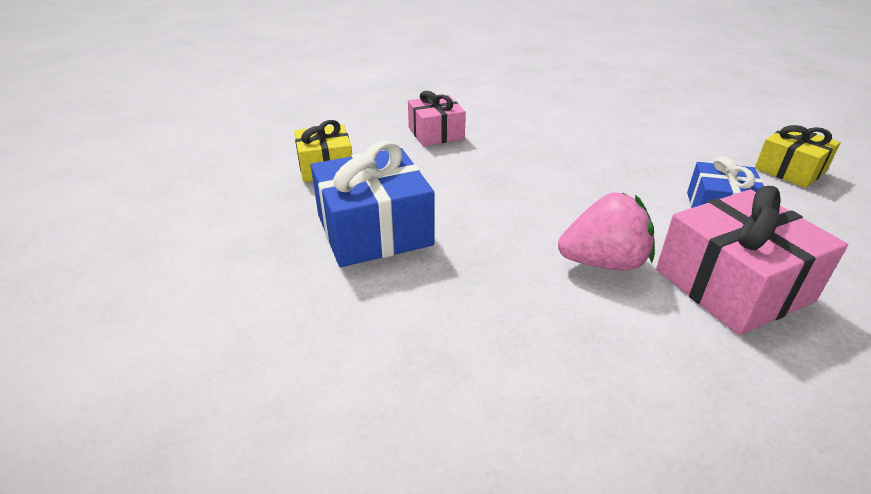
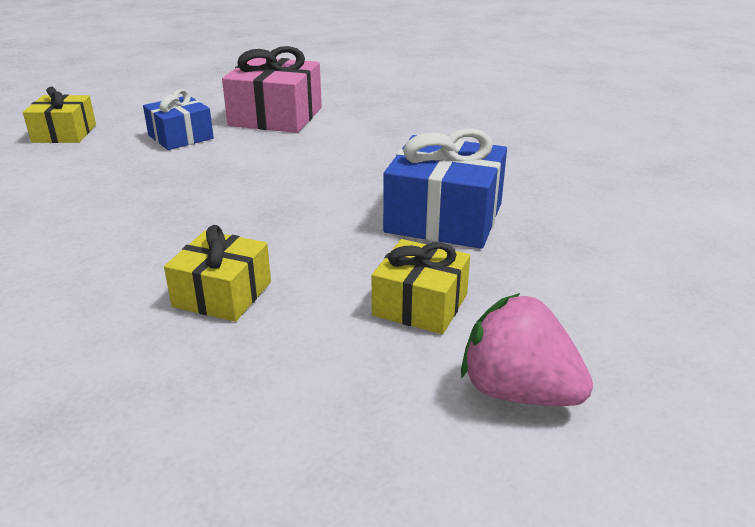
camera: 140 degrees left, 5 degrees down
pink gift [408,91,466,146] -> yellow gift [164,225,271,322]
pink strawberry [558,193,655,271] -> pink strawberry moved to [461,293,593,406]

